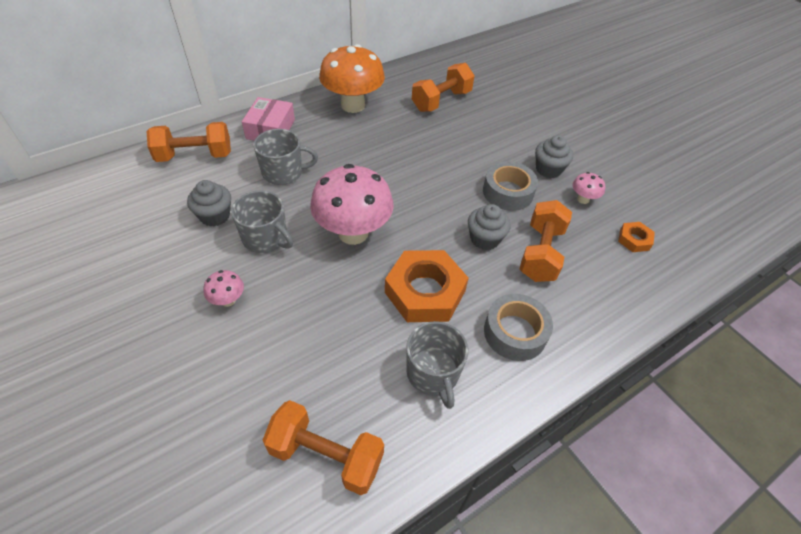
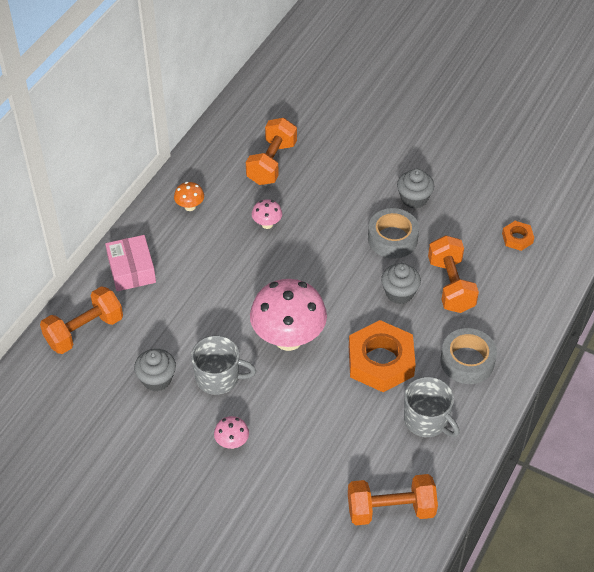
camera: 25 degrees left, 0 degrees up
grey mug [253,129,318,185] -> none
orange mushroom [319,44,385,113] -> orange mushroom [174,182,204,211], size x0.44
pink mushroom [572,172,605,204] -> pink mushroom moved to [252,199,282,229]

